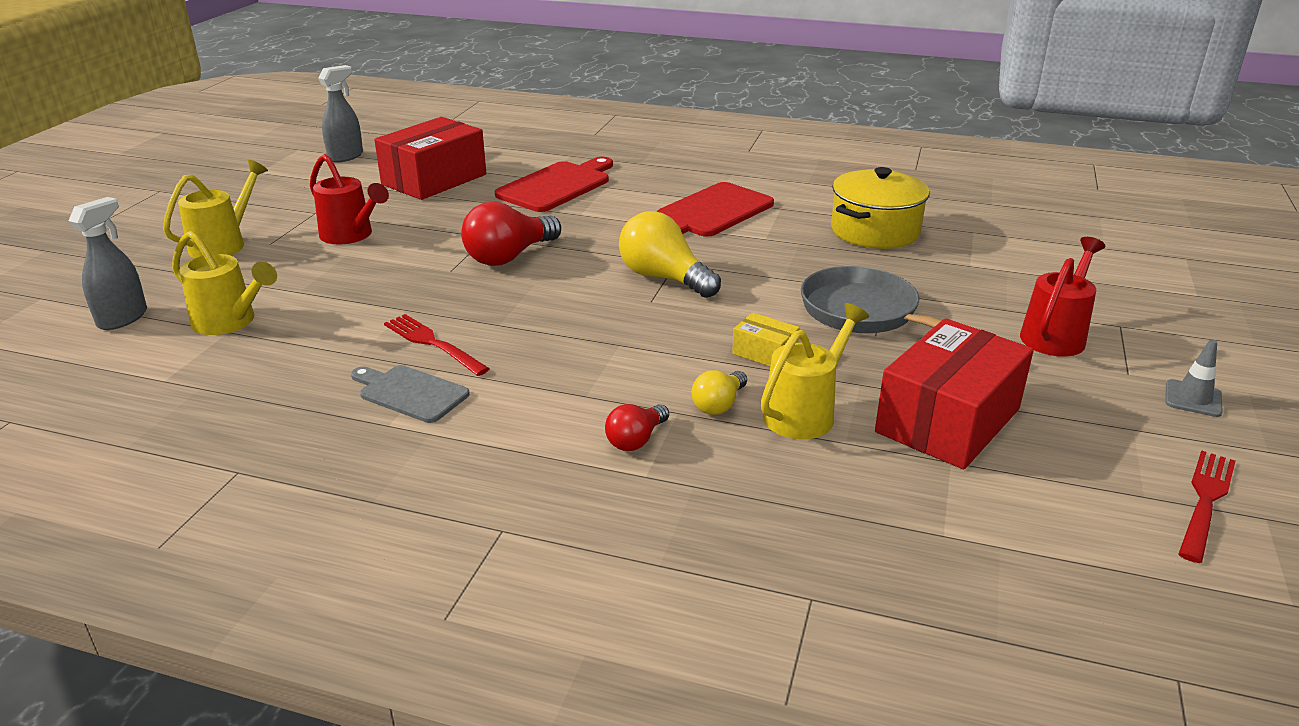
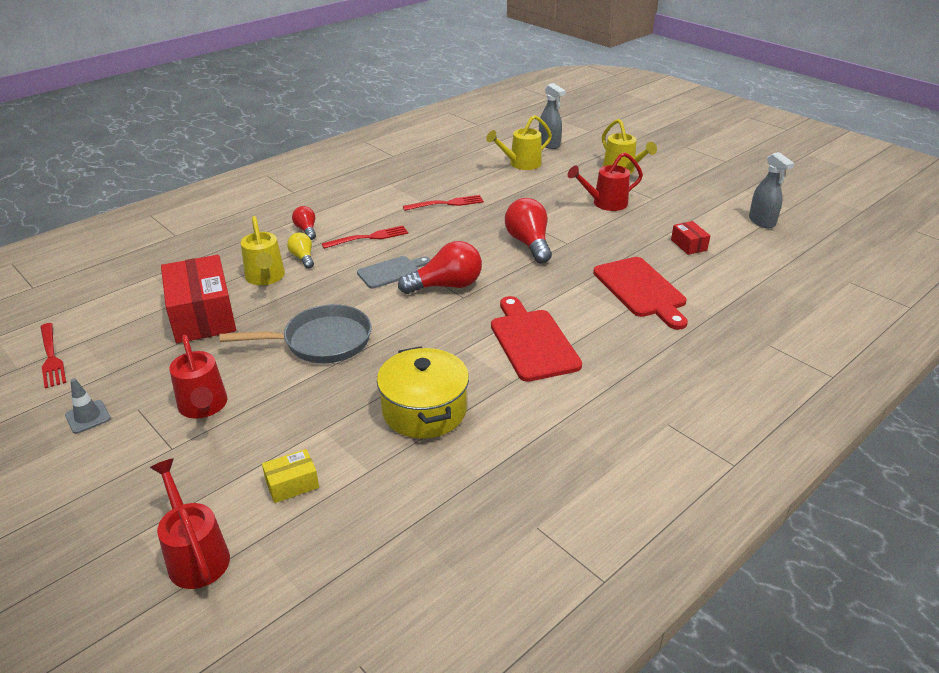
camera: 120 degrees right, 5 degrees up
grey cutting board [351,365,470,423] -> grey cutting board moved to [357,256,430,289]
red box [374,117,486,200] -> red box [671,221,710,255], size x0.45
yellow light bulb [619,211,721,298] -> red light bulb [398,241,482,294]
yellow box [732,313,800,366] -> yellow box moved to [262,449,319,503]
none -> red watering can [150,458,230,589]
none -> red fork [322,226,408,249]

